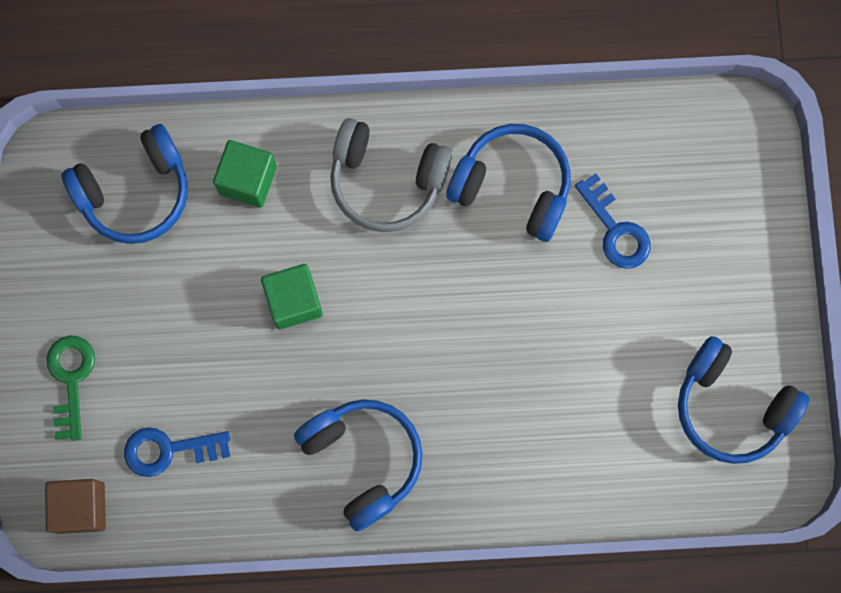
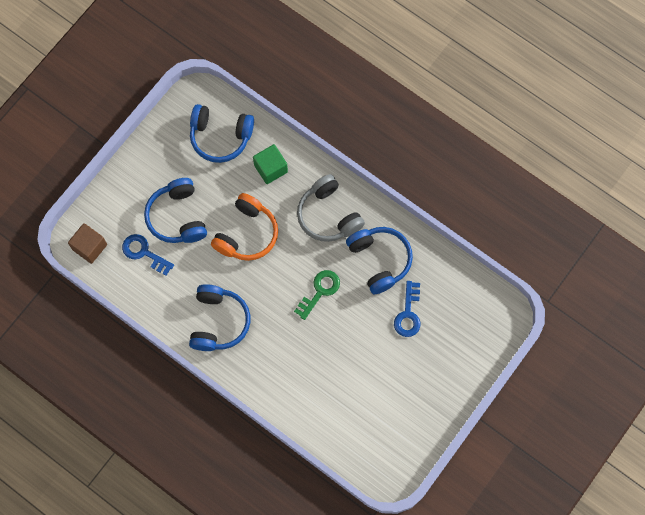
camera: 40 degrees right, 5 degrees down
green key [46,336,95,441] -> green key moved to [294,270,340,320]
green cube [261,264,323,329] -> orange headphones [211,193,278,261]
blue headphones [678,336,810,464] -> blue headphones moved to [144,178,207,243]

